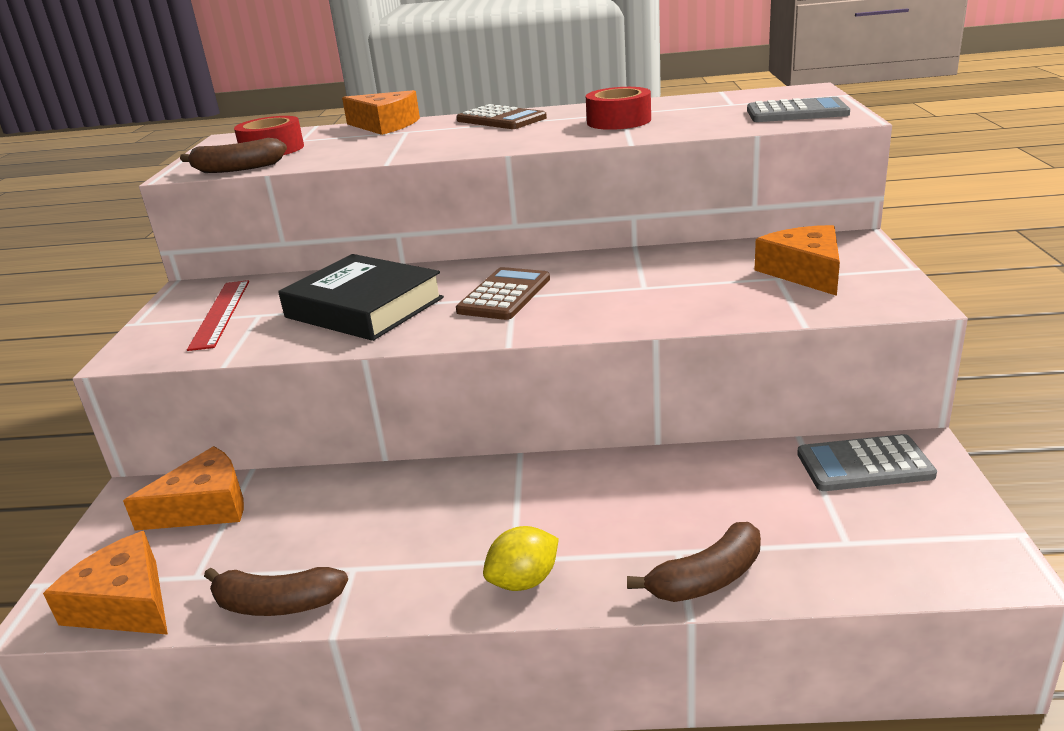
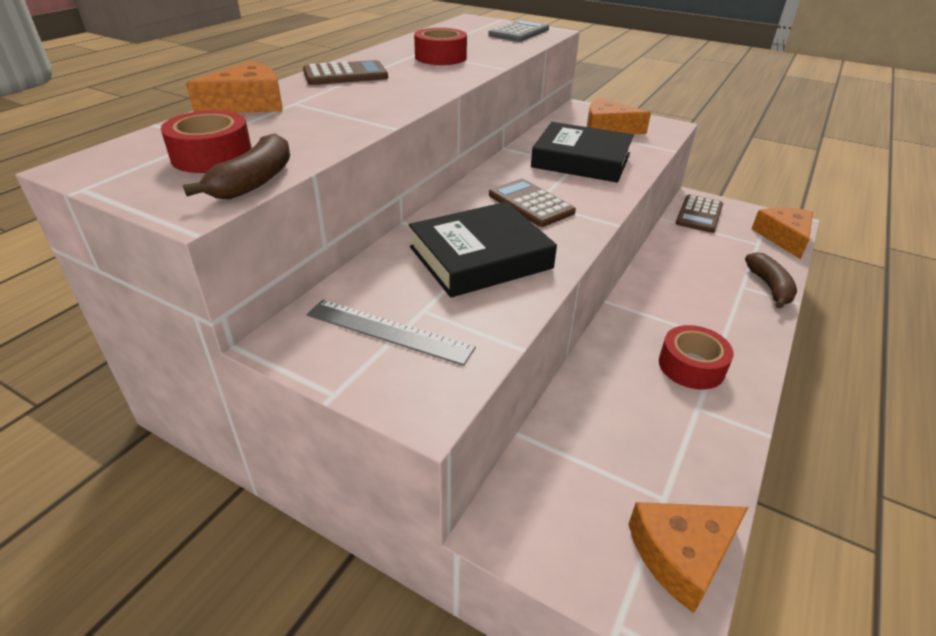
camera: 65 degrees left, 10 degrees up
orange cheese [123,446,244,531] -> orange cheese moved to [752,207,813,259]
red ruler [187,280,249,351] -> grey ruler [307,300,476,366]
brown banana [204,567,348,616] -> none
yellow lemon [483,526,559,591] -> none
grey calculator [797,434,937,491] -> brown calculator [676,195,723,233]
none -> black book [531,122,634,183]
none -> red tape [659,325,734,390]

